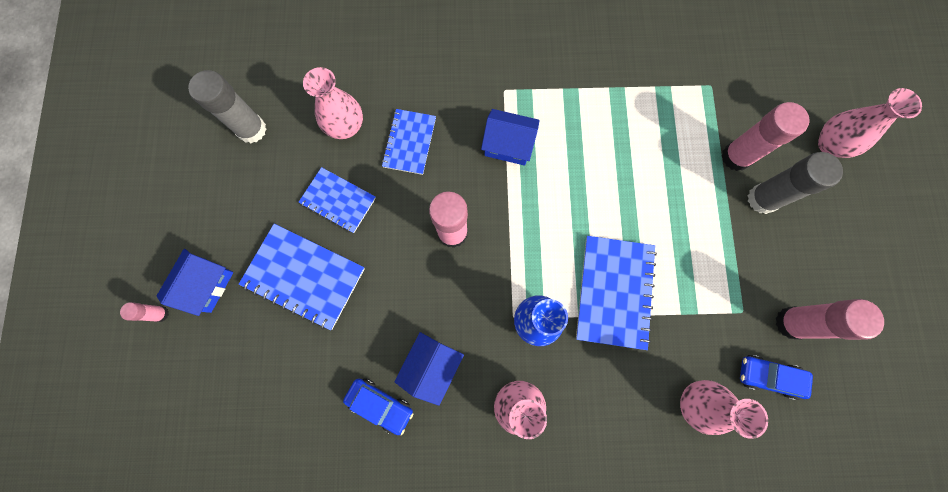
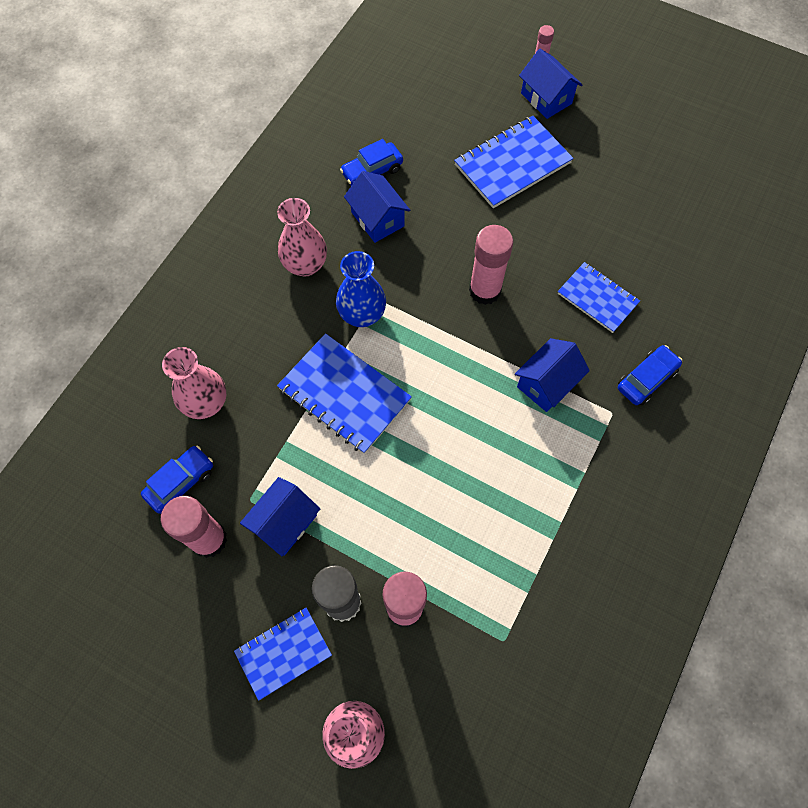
camera: 120 degrees right, 10 degrees down
grey glue stick [188,70,267,143] -> none
blue notebook [298,167,376,233] -> blue notebook moved to [234,608,332,701]
pink vase [303,67,363,139] -> none
none -> blue house [240,477,320,556]
none -> blue car [618,345,682,405]

